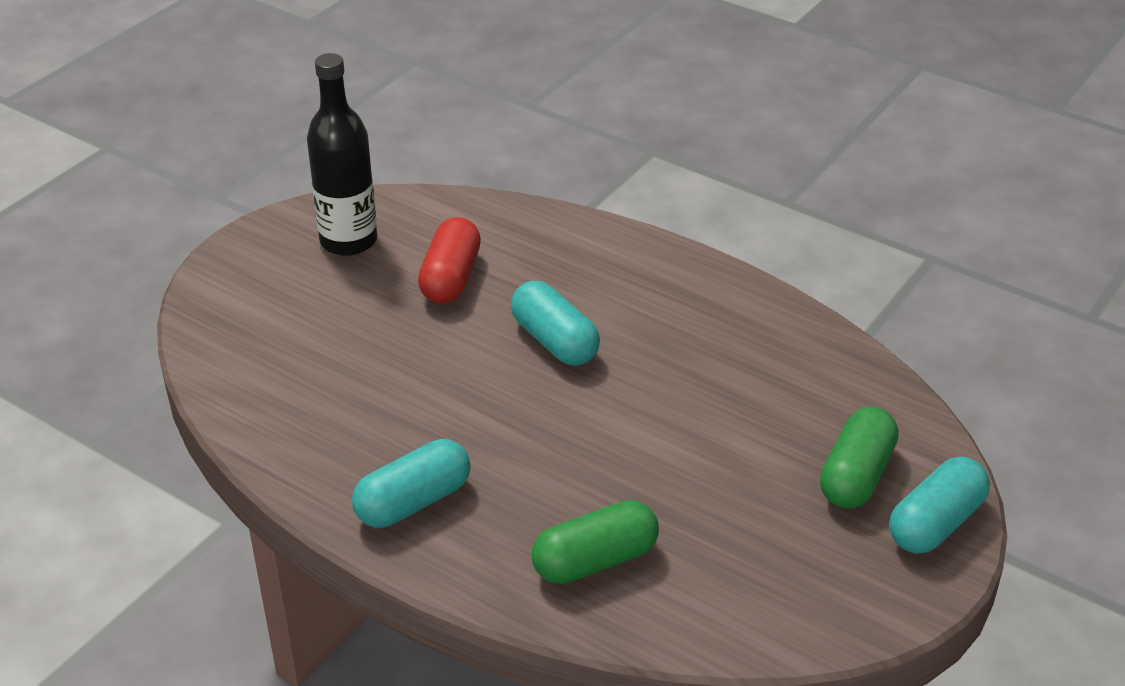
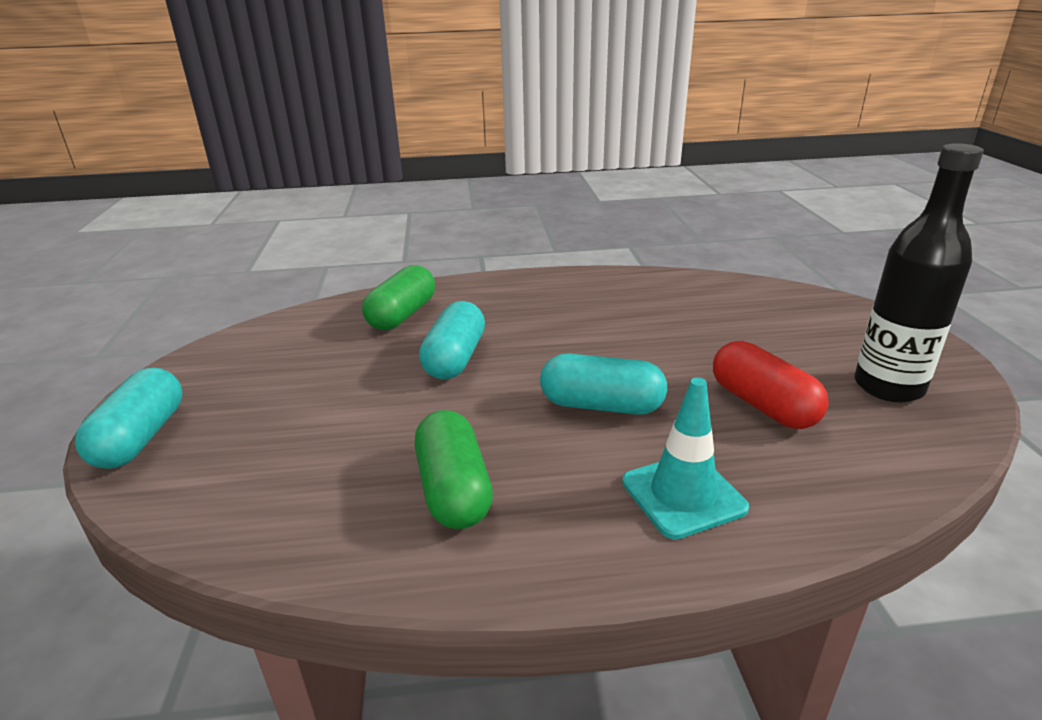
camera: 140 degrees right, 10 degrees down
turquoise capsule [352,439,471,528] -> turquoise capsule moved to [419,301,485,380]
green capsule [820,407,899,508] -> green capsule moved to [415,410,493,529]
none -> turquoise traffic cone [622,377,749,539]

